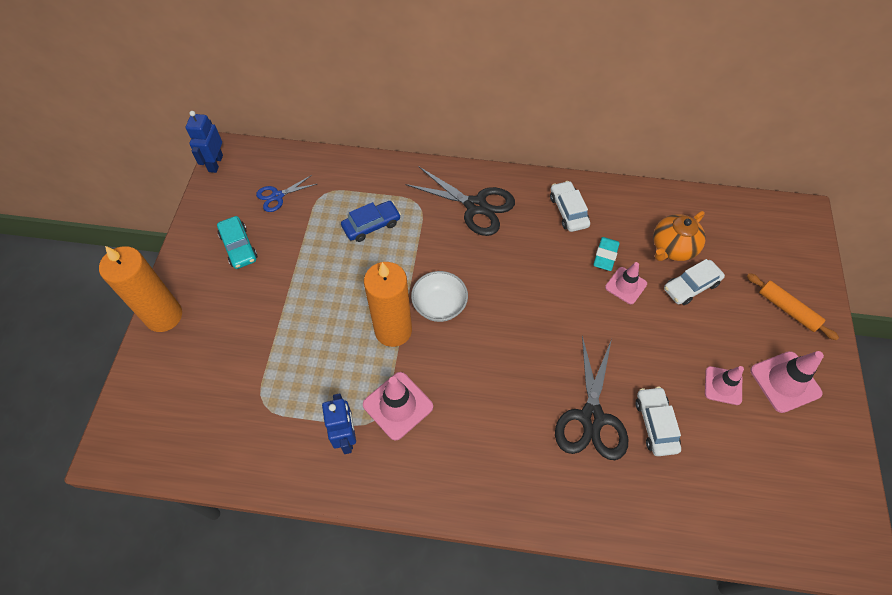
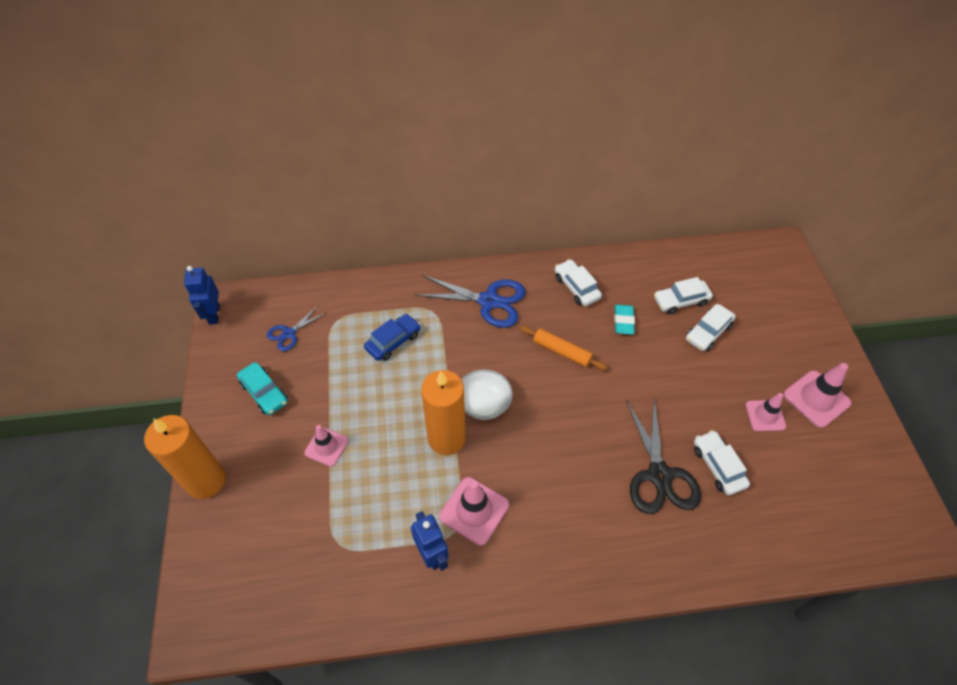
camera: 15 degrees left, 5 degrees down
black scissors [406,166,515,236] -> blue scissors [415,275,526,328]
pink traffic cone [605,262,647,304] -> pink traffic cone moved to [304,425,349,466]
orange teapot [653,211,706,261] -> white car [654,277,713,314]
orange rolling pin [747,273,839,340] -> orange rolling pin moved to [520,326,607,370]

